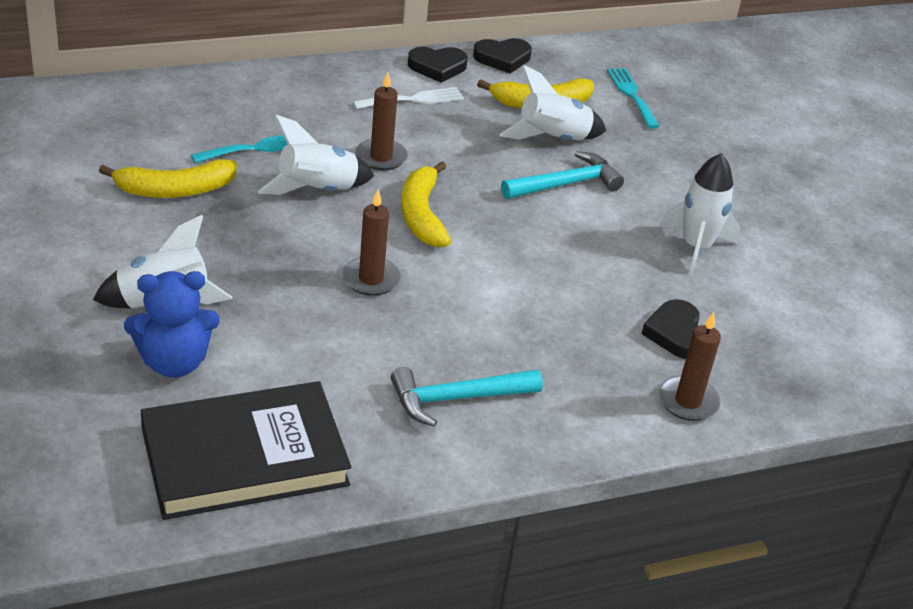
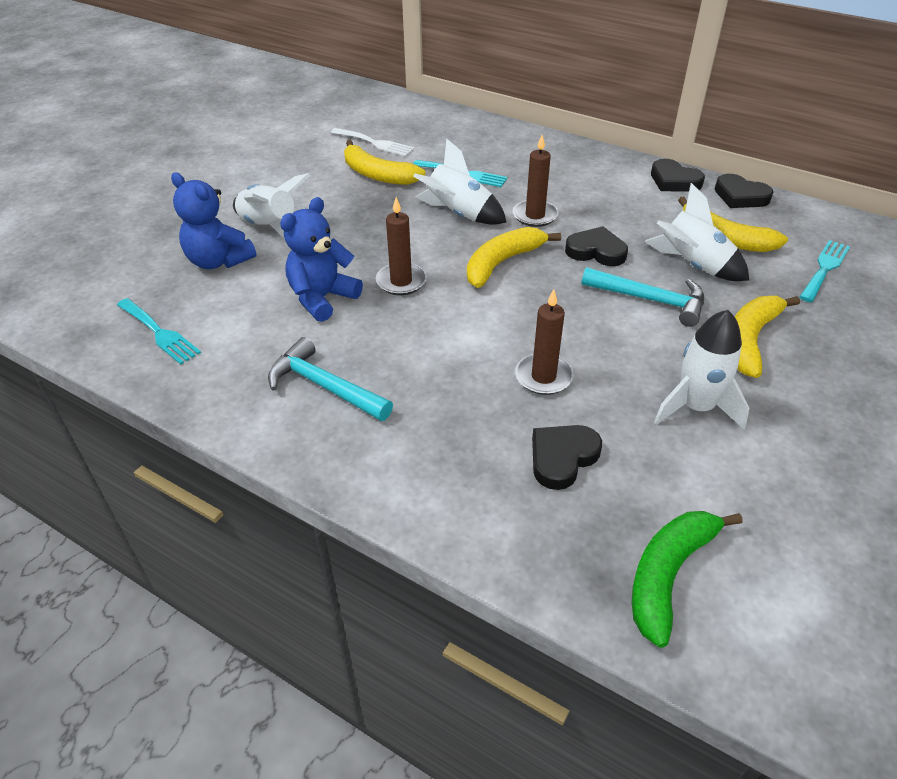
camera: 55 degrees right, 5 degrees up
black book [141,381,351,520] -> turquoise fork [117,298,201,365]
white fork [353,87,464,109] -> white fork moved to [330,128,414,156]
brown candle [658,312,721,421] -> brown candle moved to [515,289,574,395]
none -> blue teddy bear [280,197,363,322]
none -> black heart [565,226,628,266]
none -> green banana [632,511,742,648]
none -> yellow banana [735,296,800,378]

